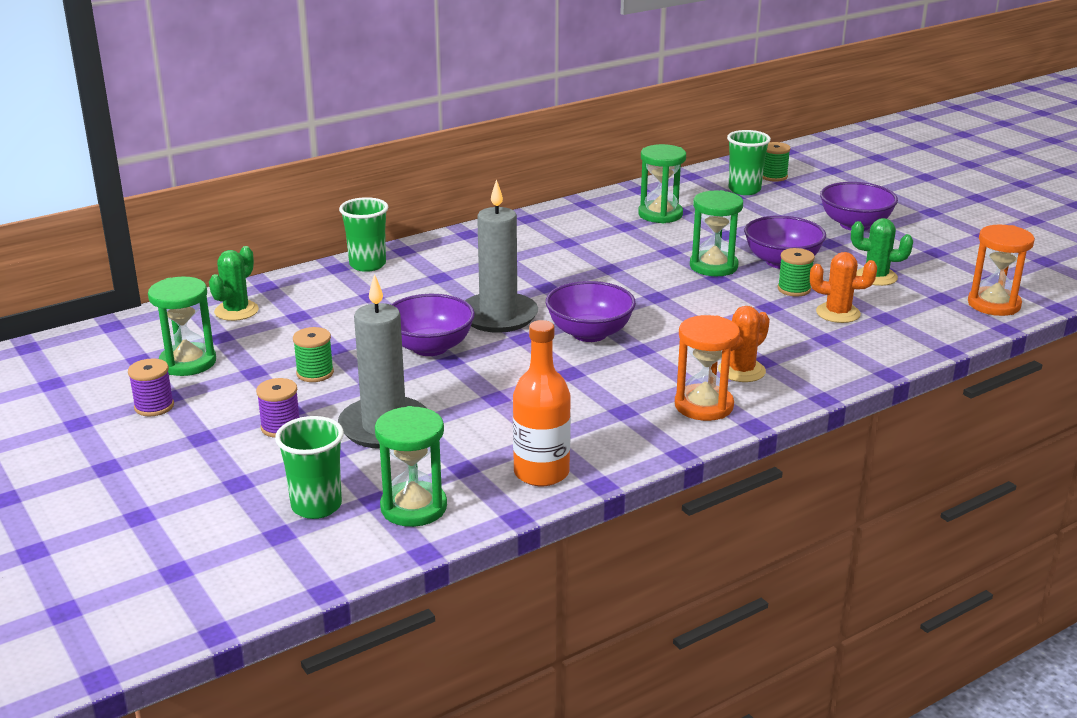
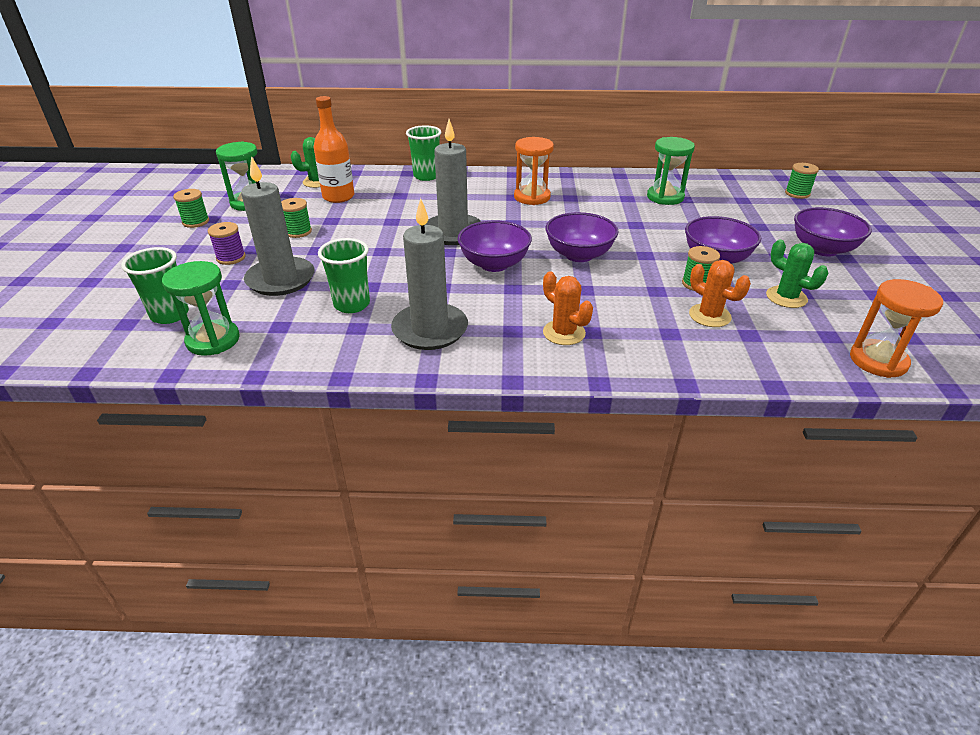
camera: 35 degrees right, 10 degrees up
purple spool [128,358,174,416] -> green spool [173,189,209,228]
purple bowl [391,294,475,356] -> purple bowl moved to [545,212,619,262]
orange bottle [513,320,571,486] -> orange bottle moved to [314,96,355,203]
orange hourglass [675,315,740,421] -> orange hourglass moved to [514,137,554,205]
green hourglass [690,190,743,276] -> none
orange cactus [718,306,770,382] -> orange cactus turned 60 degrees clockwise [543,271,593,345]
green cup [727,130,771,195] -> green cup moved to [318,238,370,313]
none -> grey candle [391,198,468,350]

